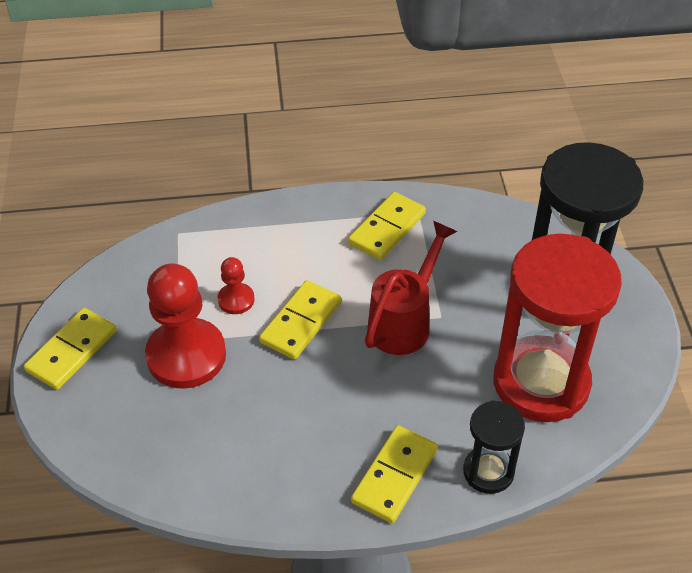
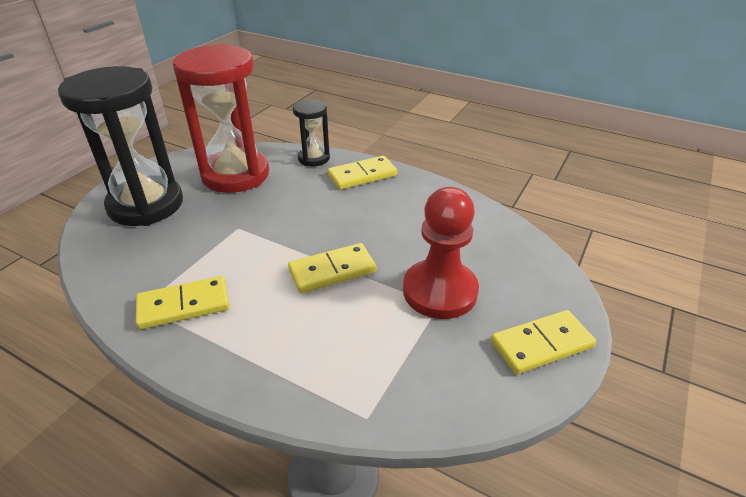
camera: 145 degrees left, 10 degrees down
red pawn [218,257,255,314] -> none
red watering can [365,221,457,355] -> none

